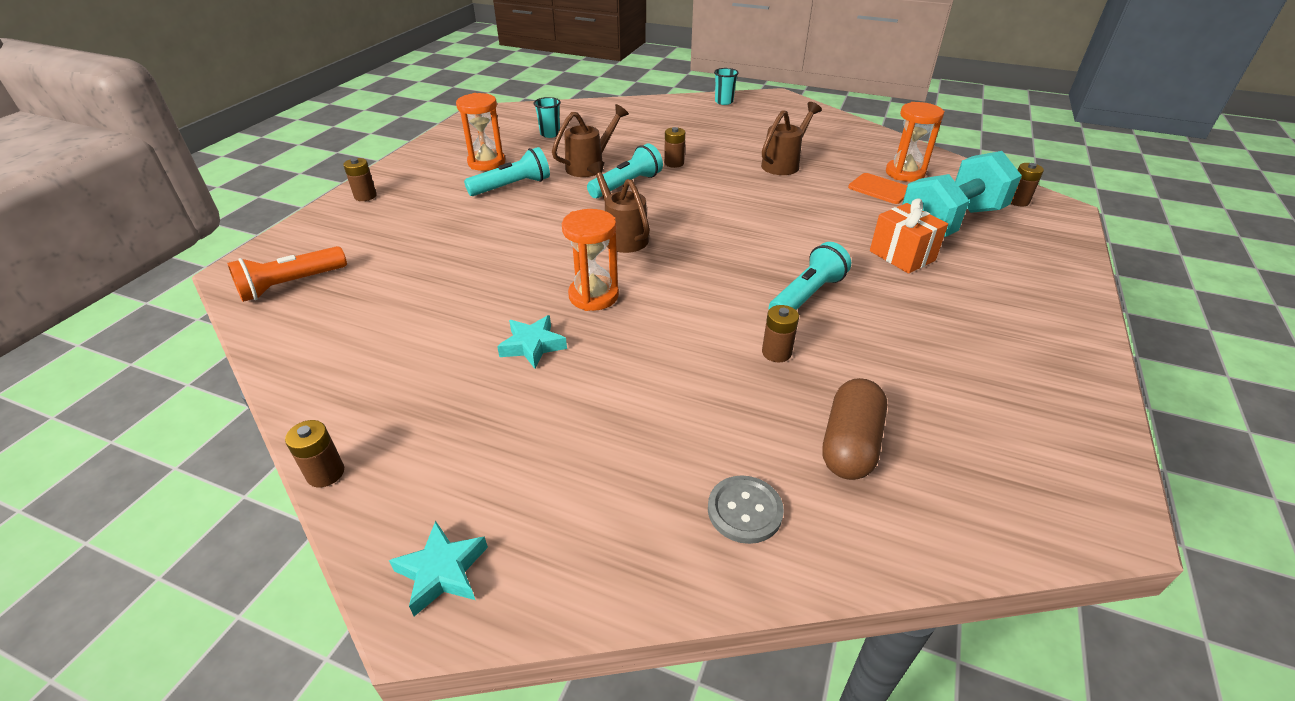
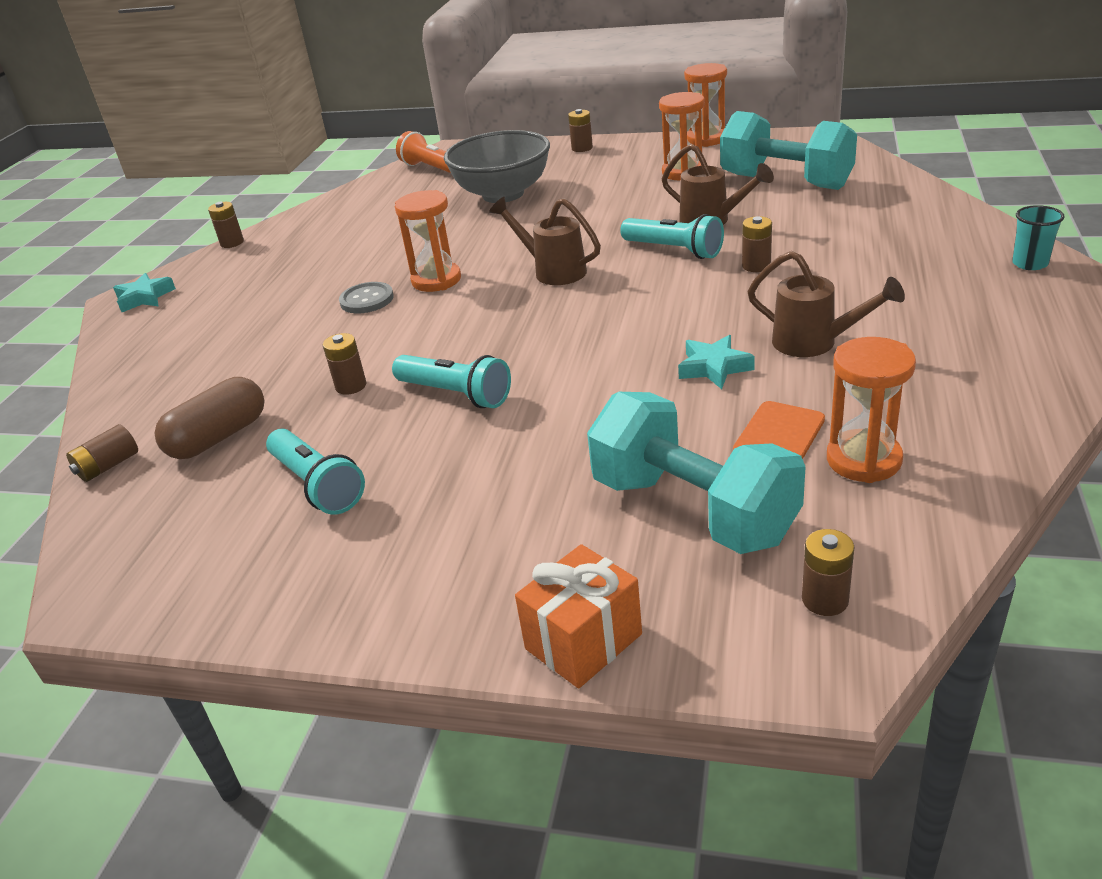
camera: 85 degrees right, 5 degrees down
turquoise flashlight [464,147,550,196] -> turquoise flashlight moved to [266,428,365,515]
turquoise star [497,315,567,369] -> turquoise star moved to [678,335,755,389]
turquoise cup [534,97,561,138] -> turquoise dumbbell [720,111,857,190]
brown watering can [587,161,650,253] -> brown watering can turned 105 degrees counterclockwise [489,197,601,285]
grey button [708,475,784,544] -> grey button moved to [339,282,394,313]
brown capsule [822,378,887,480] -> brown capsule turned 60 degrees counterclockwise [155,377,264,459]
orange gift [870,199,948,274] -> orange gift moved to [515,544,642,688]
none -> brown battery [66,424,138,482]
none -> grey bowl [444,130,550,203]
none -> orange hourglass [684,63,727,147]

